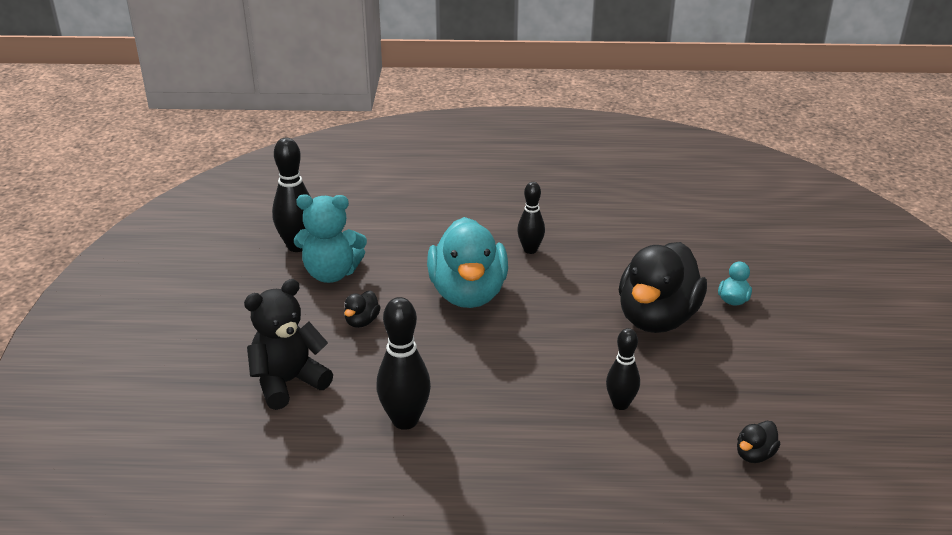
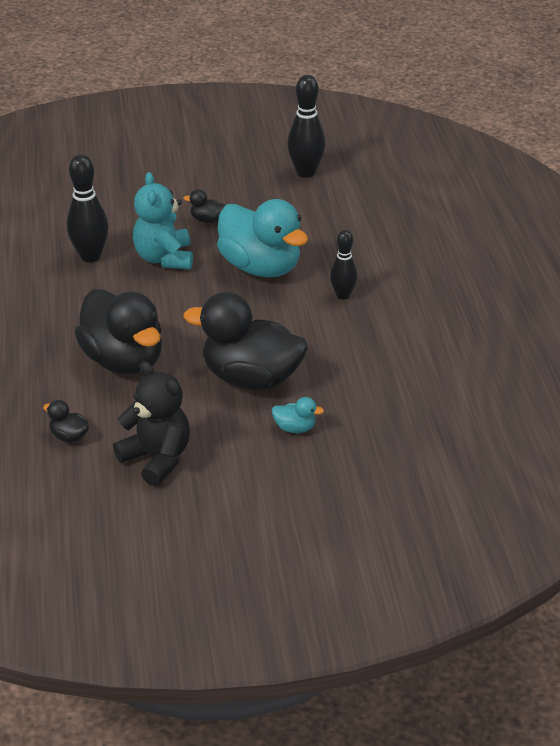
camera: 80 degrees right, 5 degrees up
black teddy bear [244,279,333,410] -> black teddy bear moved to [113,361,190,486]
turquoise teddy bear [294,194,367,283] -> turquoise teddy bear moved to [133,172,193,269]
turquoise duck [427,217,508,308] -> turquoise duck turned 120 degrees counterclockwise [217,199,308,277]
black bowling pin [606,328,640,410] -> black duck [75,289,162,375]

